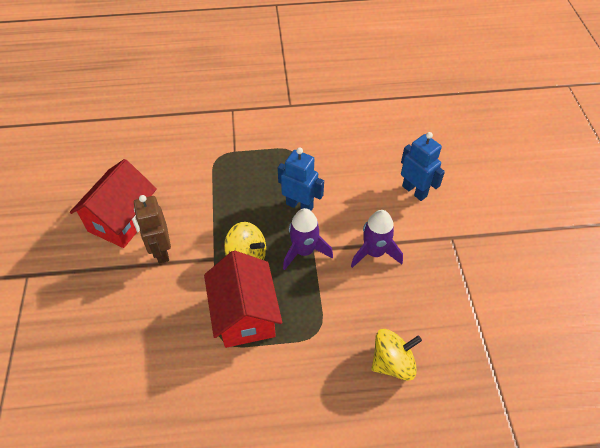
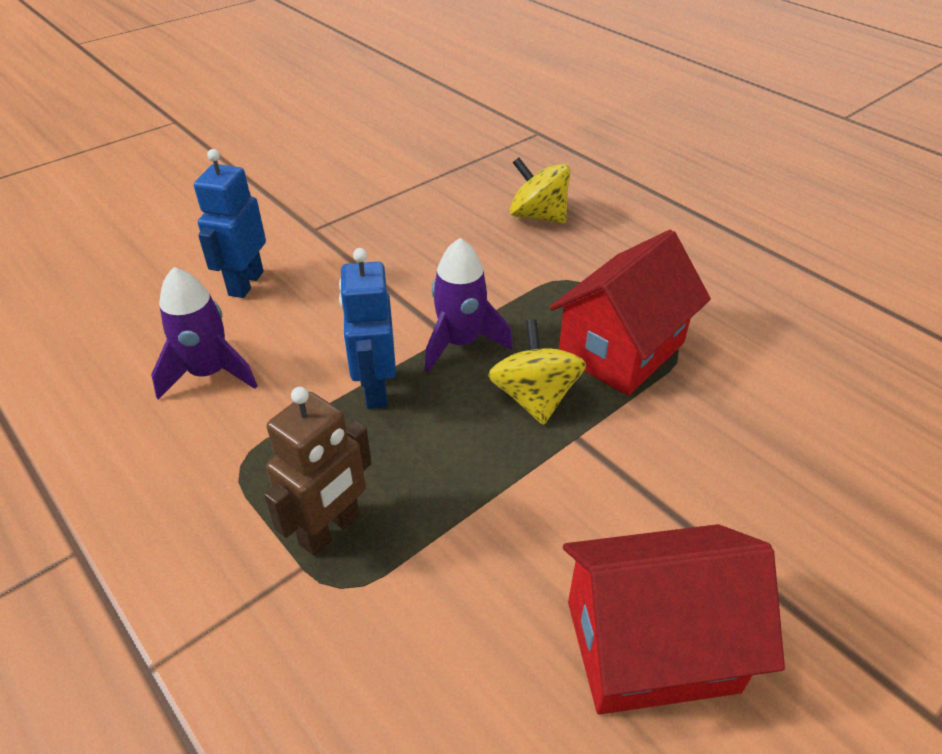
camera: 125 degrees left, 10 degrees down
brown robot [134,195,171,263] -> brown robot moved to [264,387,372,556]
purple rocket [351,210,403,268] -> purple rocket moved to [151,267,258,399]

